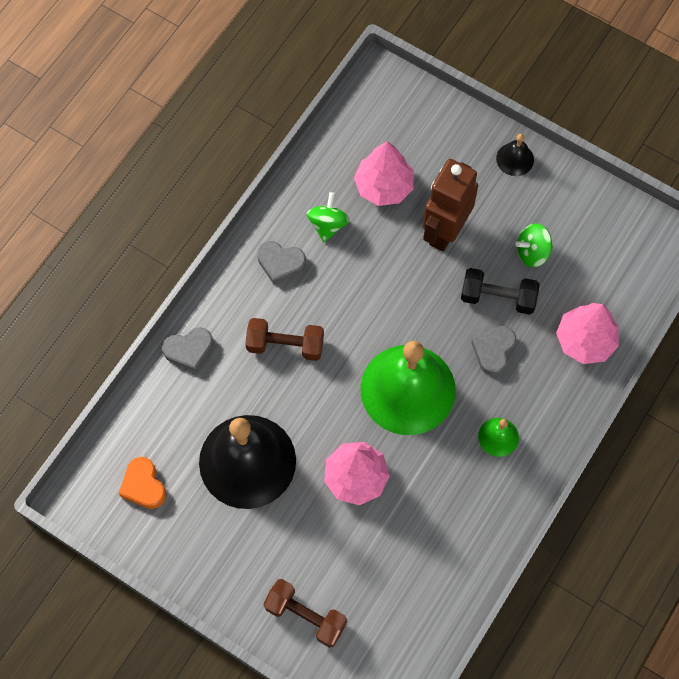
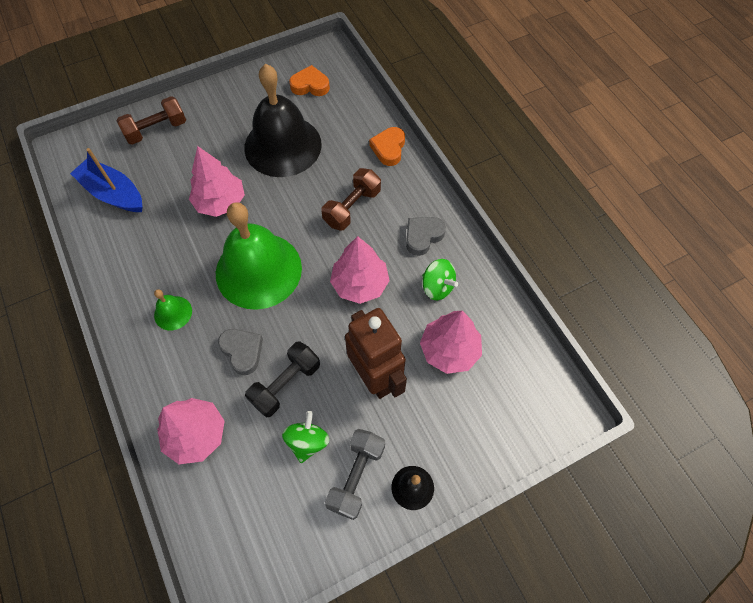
camera: 120 degrees right, 5 degrees down
grey heart [162,327,213,373] -> orange heart [369,127,405,166]
none -> blue boat [70,148,142,212]
none -> grey dumbbell [325,429,385,520]
none -> pink tree [330,236,390,304]

